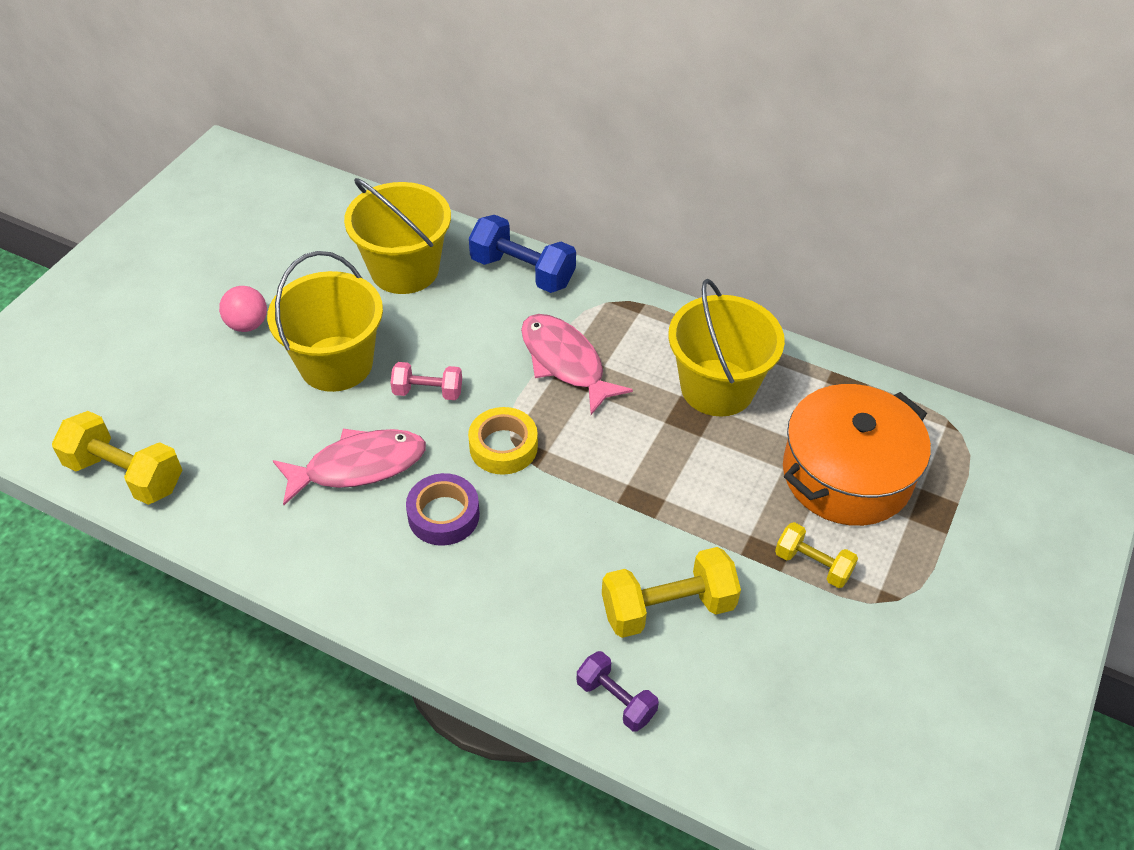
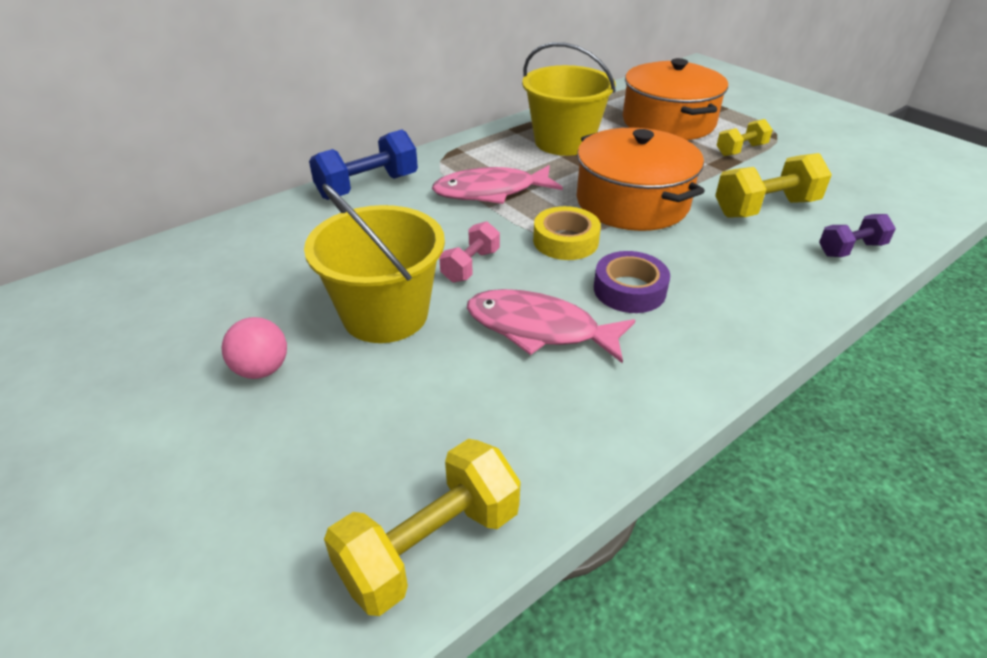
camera: 65 degrees left, 10 degrees down
pink fish [273,429,426,505] -> pink fish turned 75 degrees counterclockwise [467,289,635,364]
yellow bucket [344,178,451,294] -> none
yellow dumbbell [602,547,741,638] -> yellow dumbbell turned 60 degrees clockwise [715,153,832,217]
none -> orange pot [577,128,705,231]

